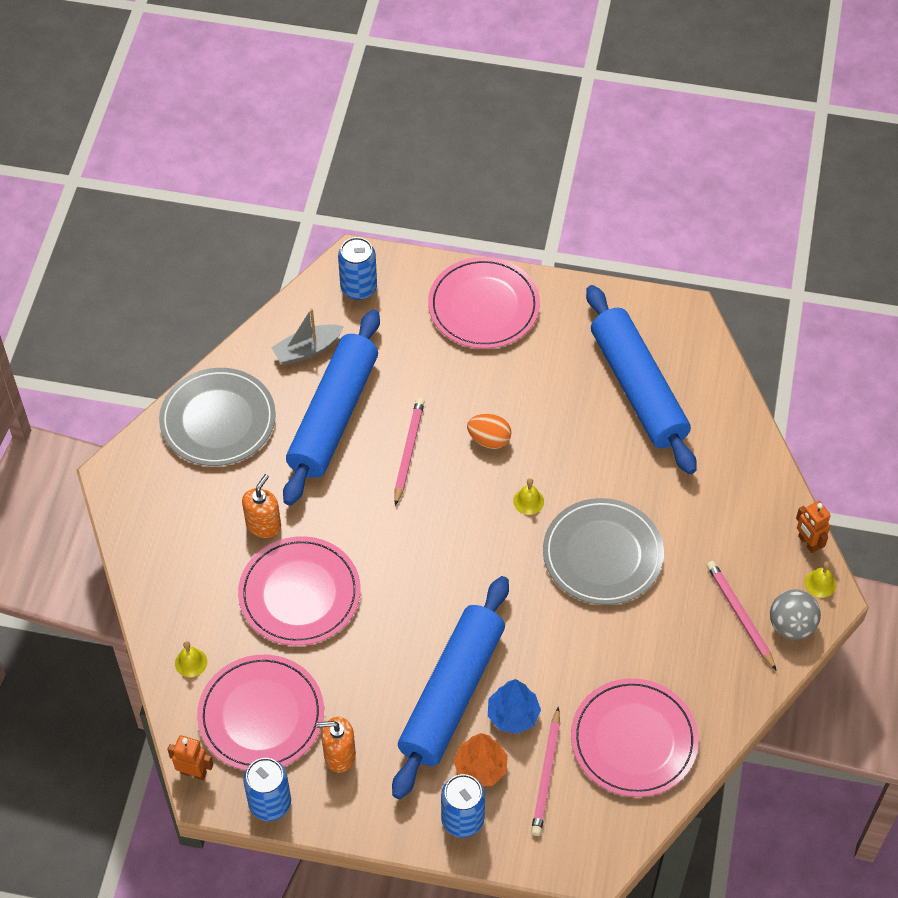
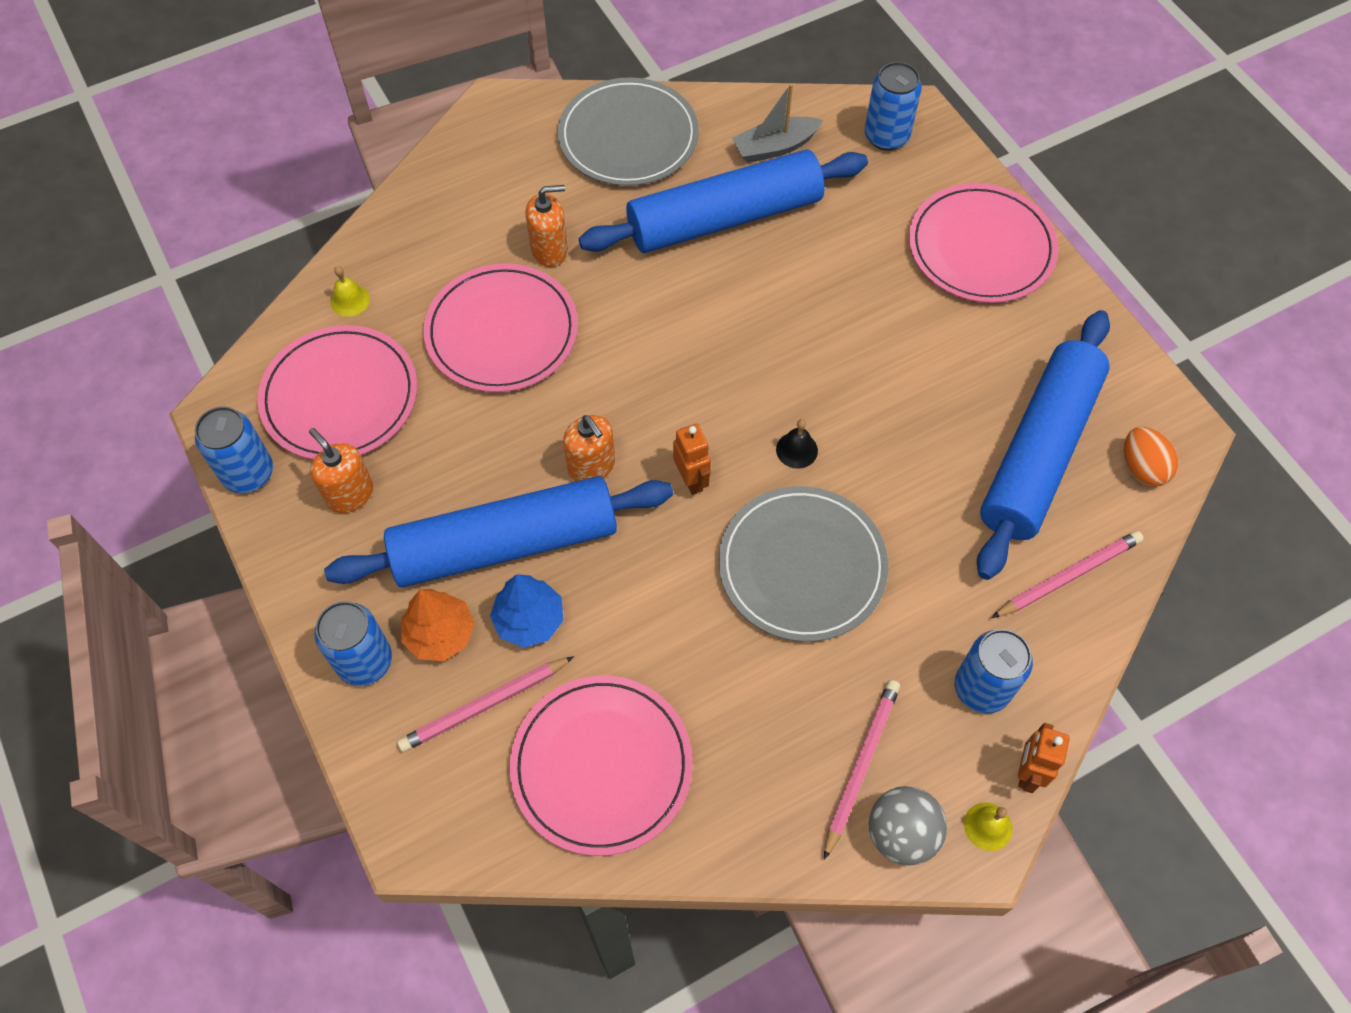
camera: 50 degrees right, 5 degrees up
orange robot [167,735,213,780] -> orange robot moved to [673,423,711,495]
grey boat [271,308,344,365] -> grey boat turned 45 degrees counterclockwise [732,84,823,163]
pink pencil [394,398,425,506] -> pink pencil moved to [991,531,1144,618]
orange egg [467,414,511,449] -> orange egg moved to [1124,427,1178,487]
yellow bell [513,478,544,515] -> black bell [776,419,818,469]
none -> orange soap dispenser [563,415,615,482]
none -> blue can [955,629,1033,714]

